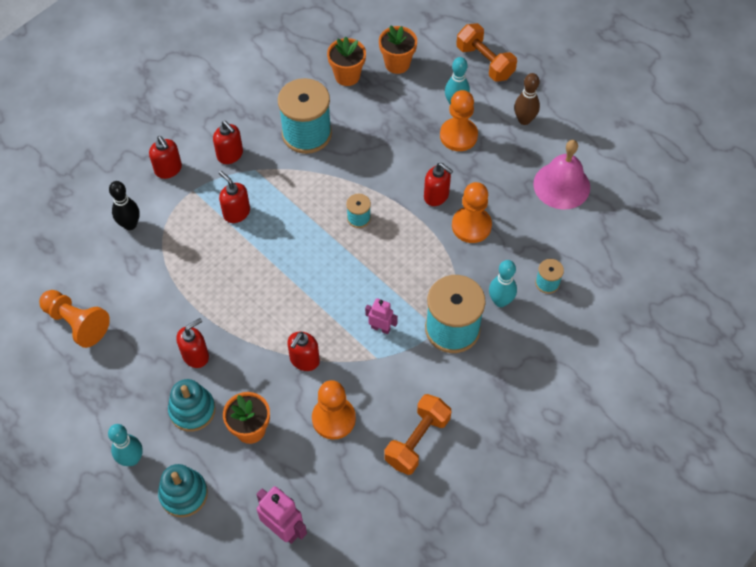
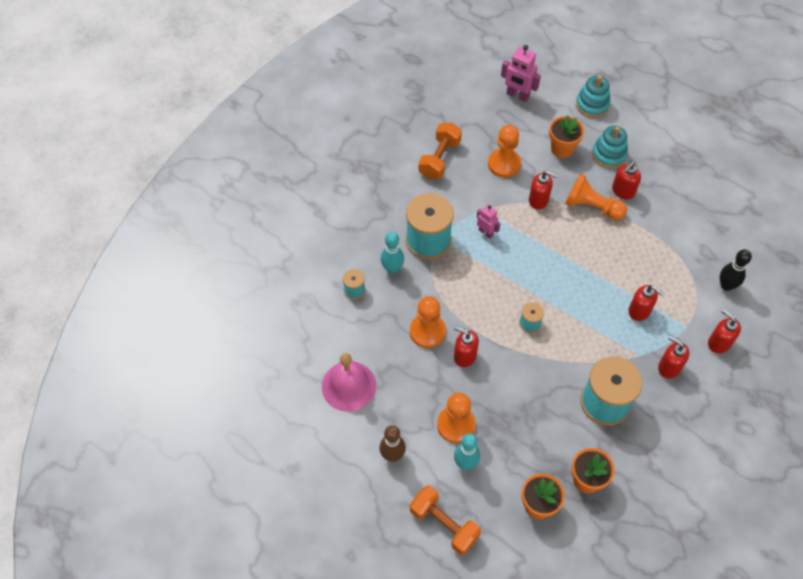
camera: 170 degrees right, 0 degrees up
orange pawn [39,290,110,348] -> orange pawn moved to [565,173,627,220]
turquoise bowling pin [108,424,143,466] -> none
red soap dispenser [287,332,320,371] -> red soap dispenser turned 90 degrees clockwise [529,171,558,210]
pink robot [365,298,398,334] -> pink robot turned 150 degrees counterclockwise [477,204,500,239]

